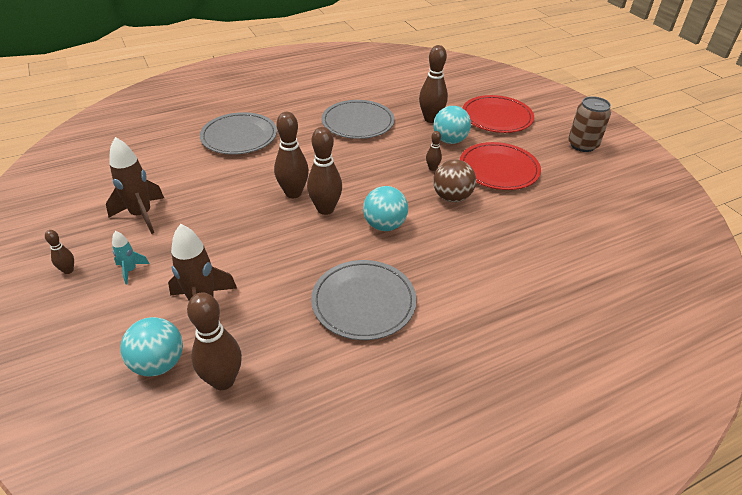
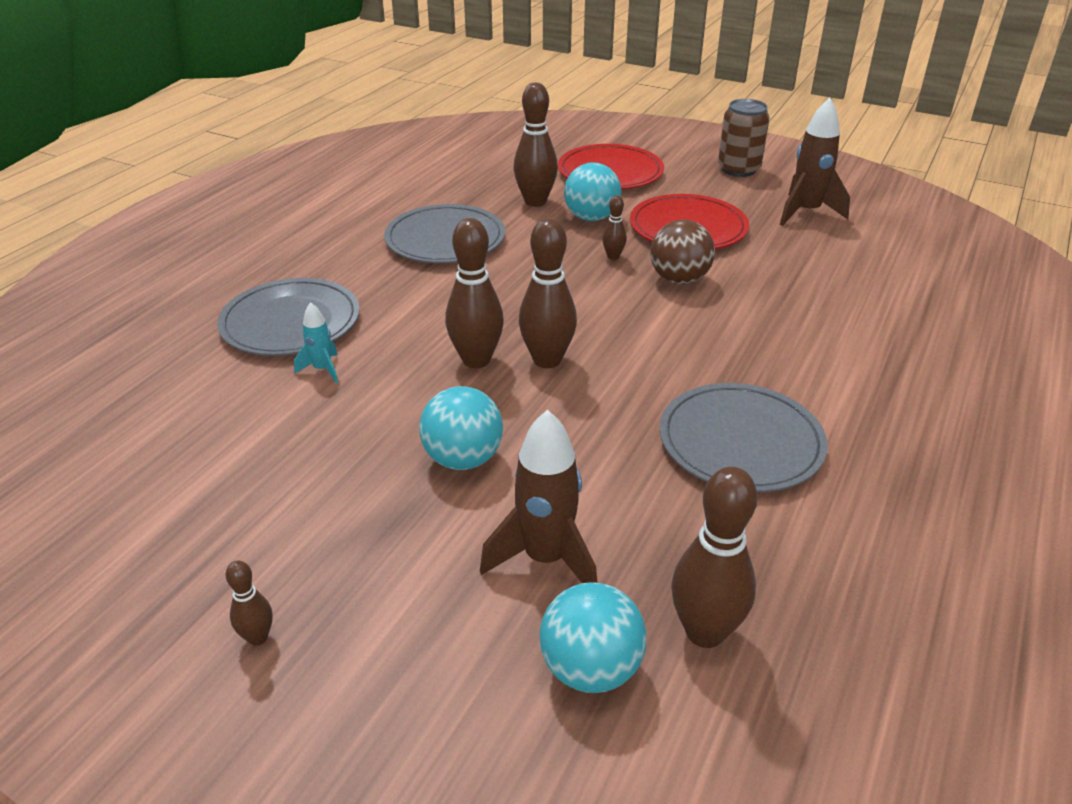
camera: 35 degrees left, 5 degrees down
brown rocket [106,137,164,234] -> brown rocket moved to [780,98,850,226]
turquoise rocket [112,231,150,284] -> turquoise rocket moved to [294,302,338,383]
turquoise ball [363,186,408,231] -> turquoise ball moved to [419,386,503,470]

